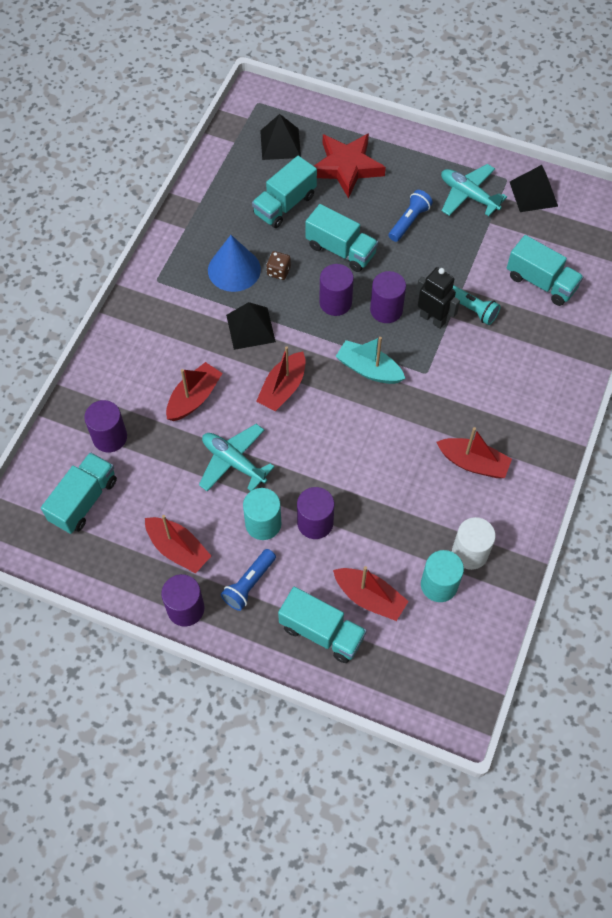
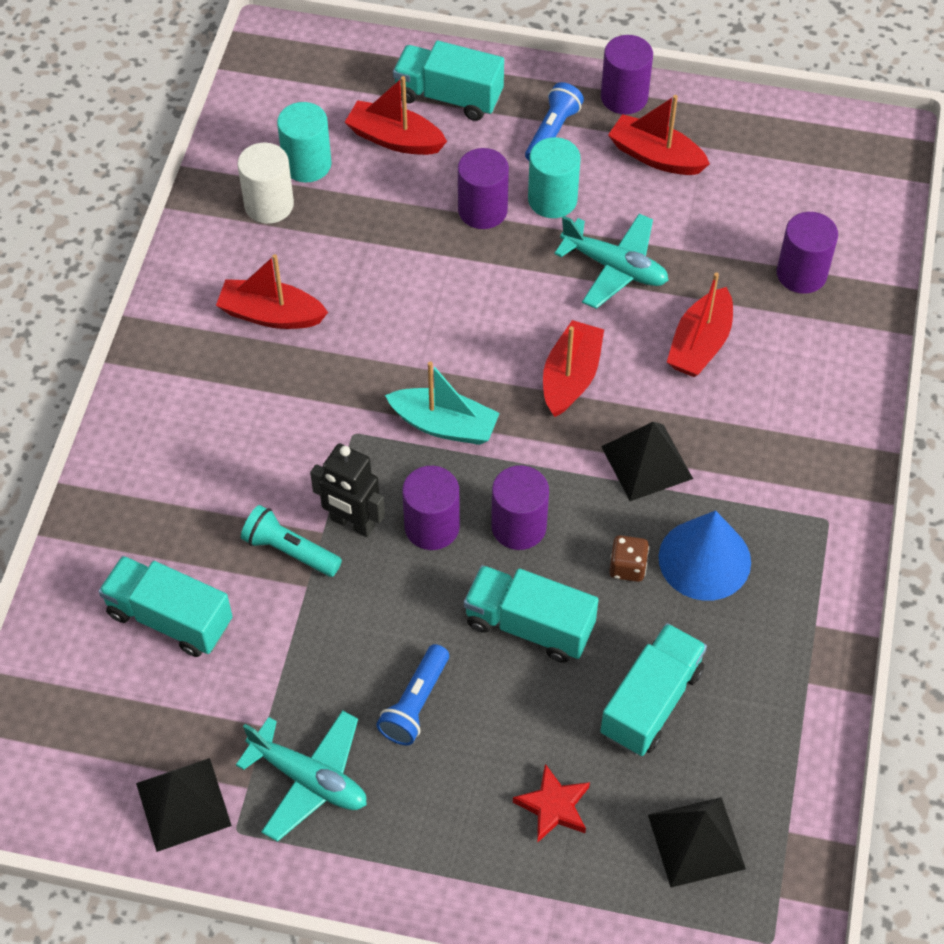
camera: 170 degrees right, 5 degrees down
turquoise truck [41,452,117,534] -> none
red star [314,133,386,199] -> red star [513,764,590,843], size x0.53

